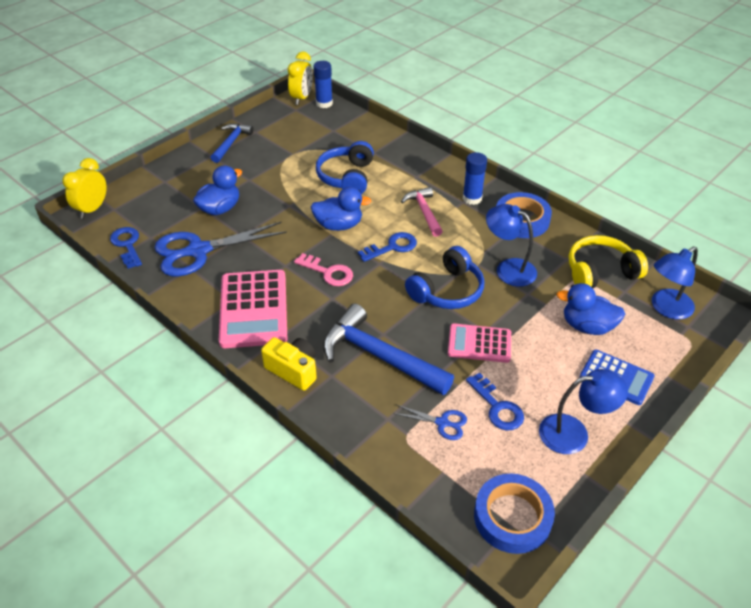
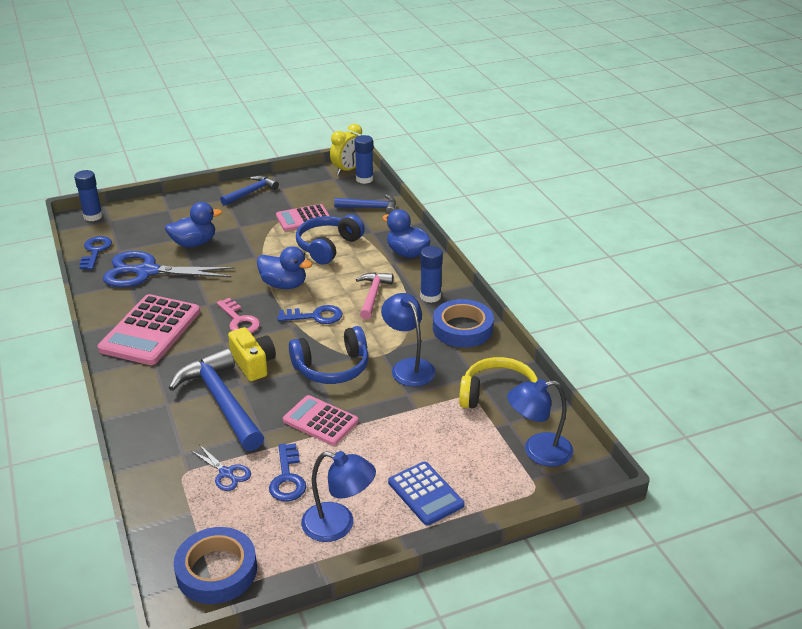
camera: 25 degrees right, 10 degrees down
yellow clock [62,158,107,219] -> blue glue stick [74,170,103,221]
yellow camera [261,337,317,391] -> yellow camera moved to [228,327,276,381]
blue duck [557,283,625,335] -> blue duck moved to [382,209,431,258]
none -> pink calculator [276,204,330,231]
none -> blue hammer [334,194,396,214]

